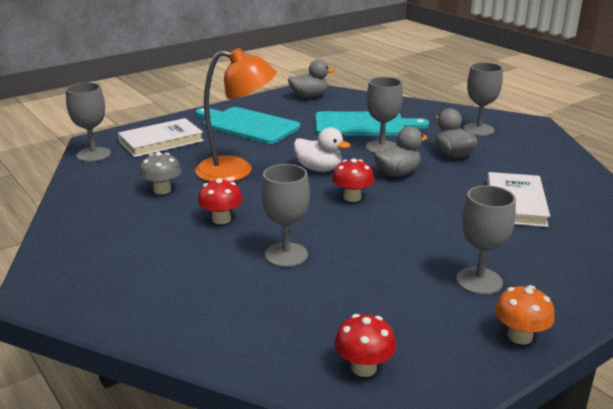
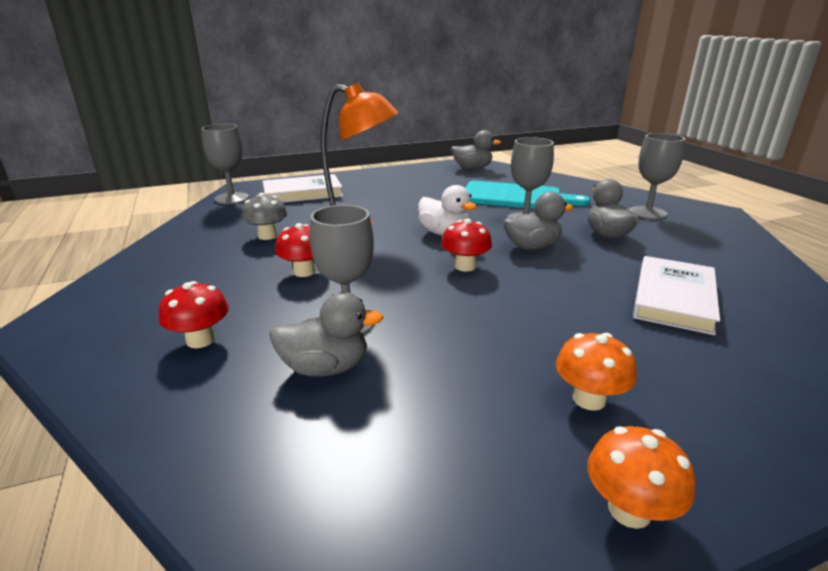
camera: 15 degrees right, 0 degrees up
turquoise cutting board [196,107,300,144] -> none
red mushroom [335,314,396,377] -> red mushroom moved to [159,281,229,348]
grey goblet [456,185,516,295] -> orange mushroom [556,333,637,411]
none -> grey duck [269,292,383,377]

